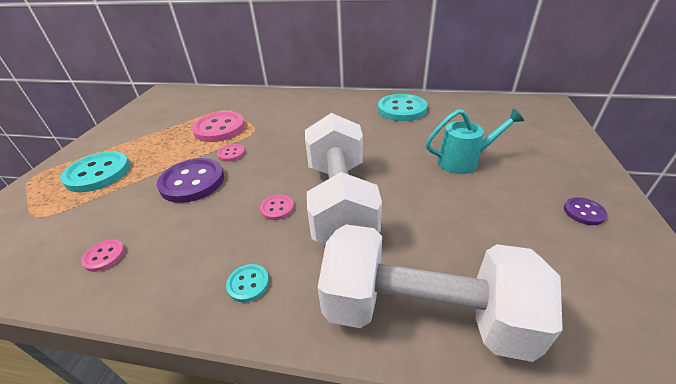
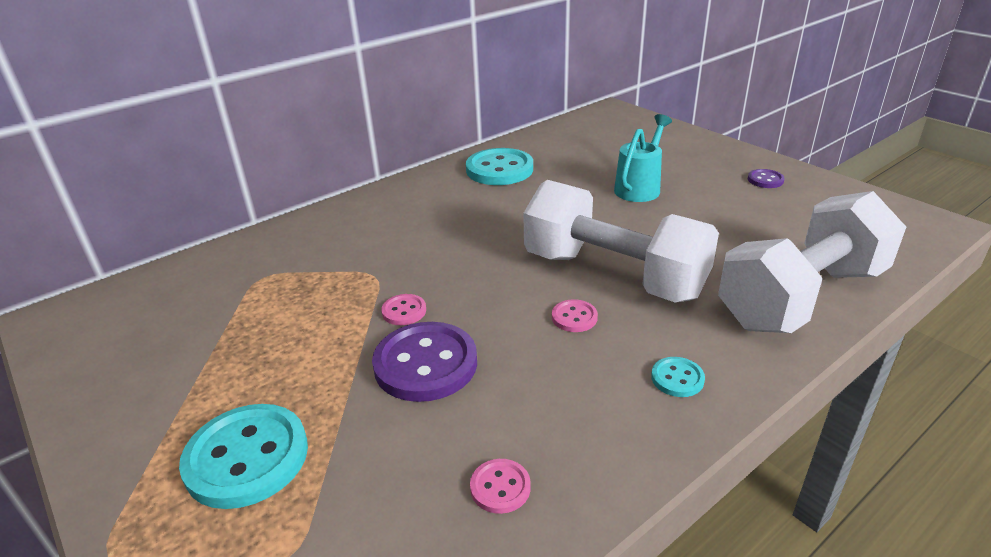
camera: 50 degrees left, 5 degrees down
pink button [192,112,245,142] -> none

